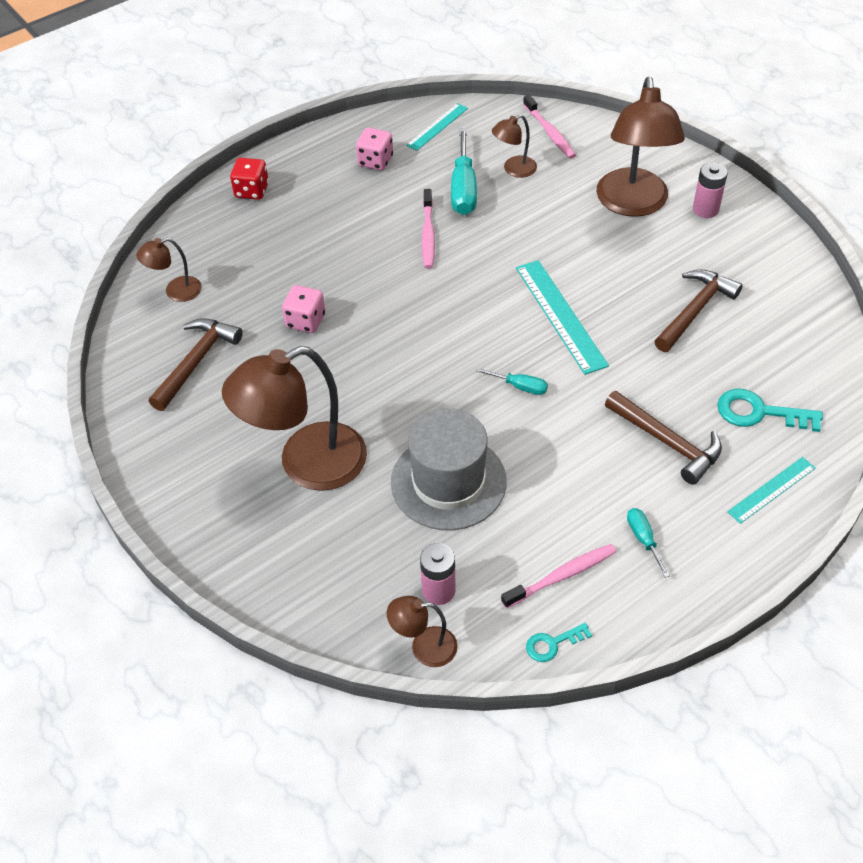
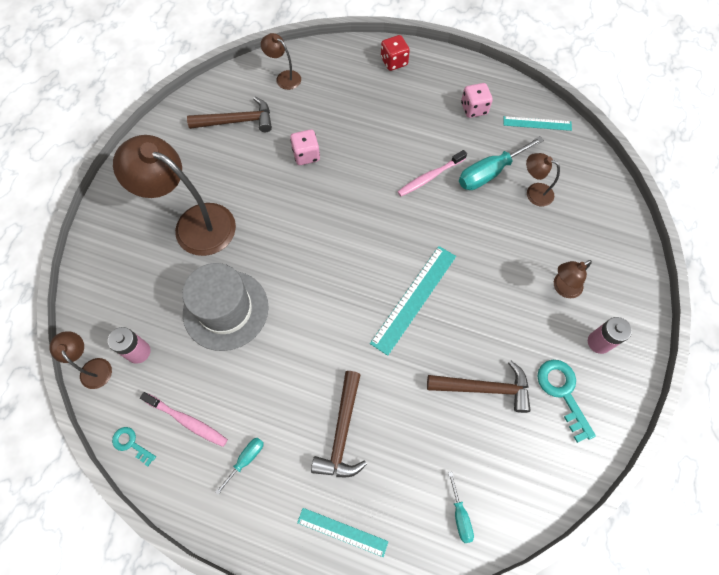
camera: 55 degrees right, 15 degrees up
turquoise screwdriver [476,368,548,395] -> turquoise screwdriver moved to [448,472,474,543]
pink toothbrush [523,95,576,159] -> none
brown lamp [596,77,685,217] -> brown lamp [554,260,592,298], size x0.47
turquoise key [717,389,823,432] -> turquoise key moved to [537,360,596,443]

